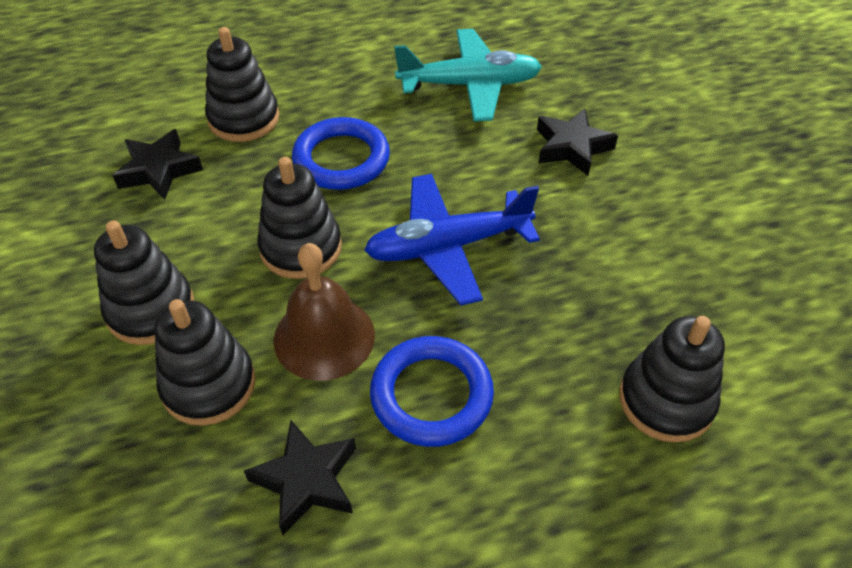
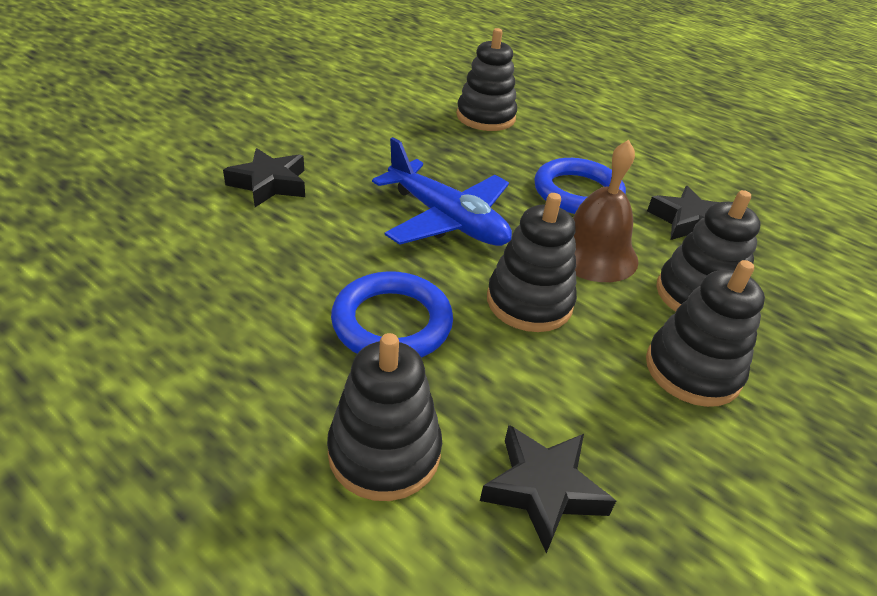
camera: 125 degrees left, 10 degrees down
turquoise plane [394,29,542,121] -> none

